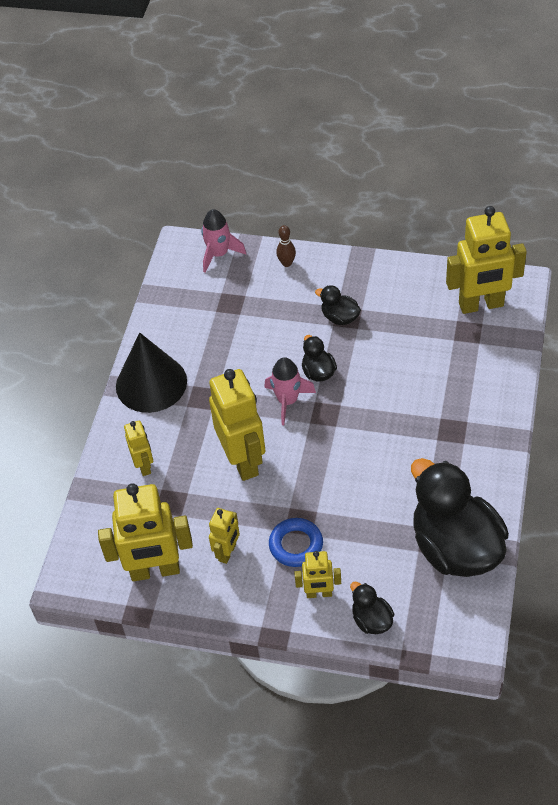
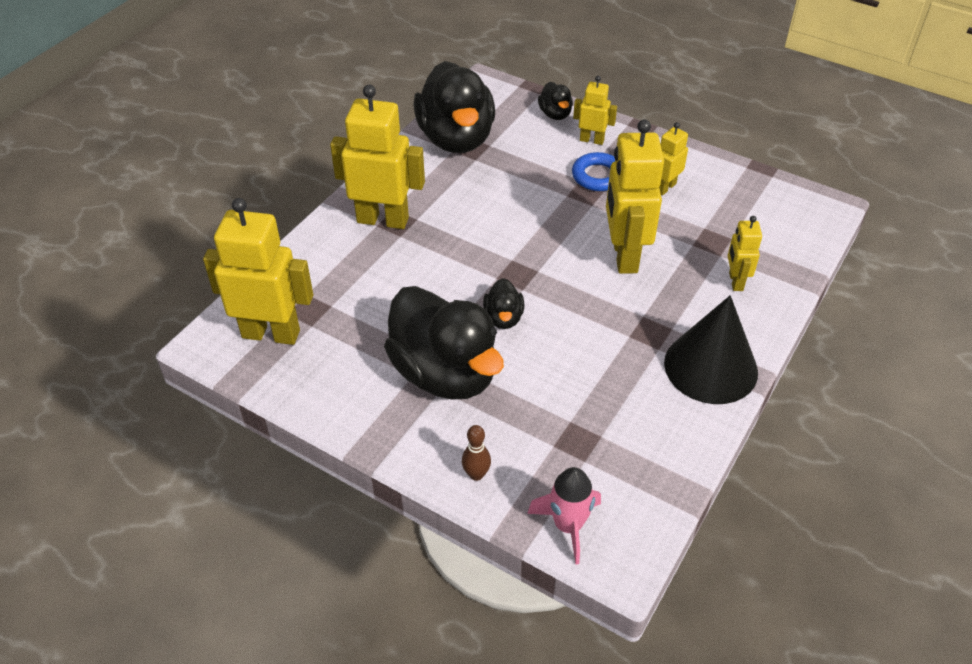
camera: 165 degrees left, 5 degrees down
yellow robot [98,483,193,581] -> yellow robot moved to [330,85,425,229]
pink rocket [264,357,316,425] -> none
black duck [315,285,361,325] -> black duck [384,286,504,400], size x2.29

